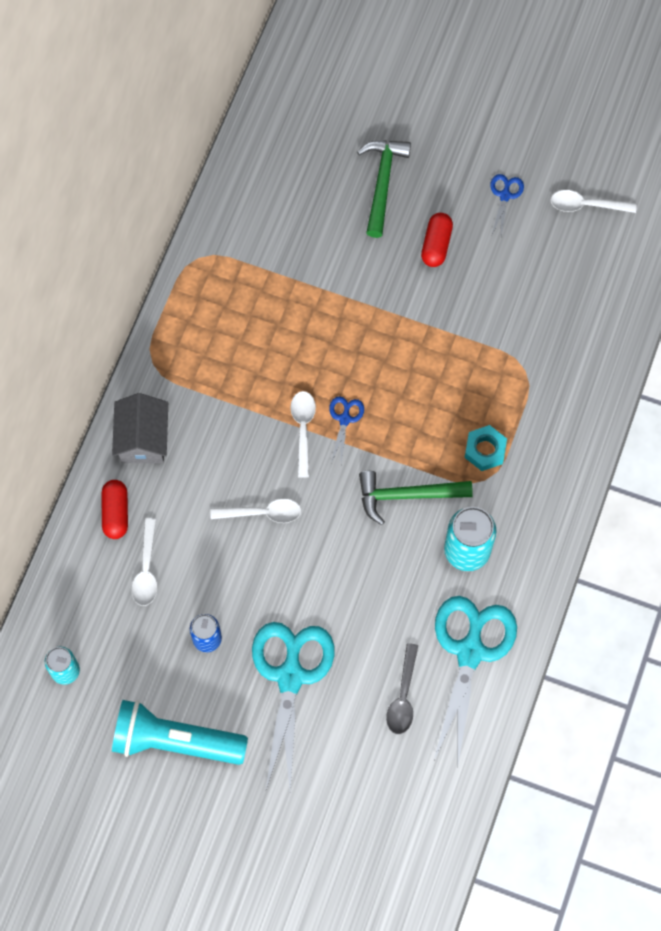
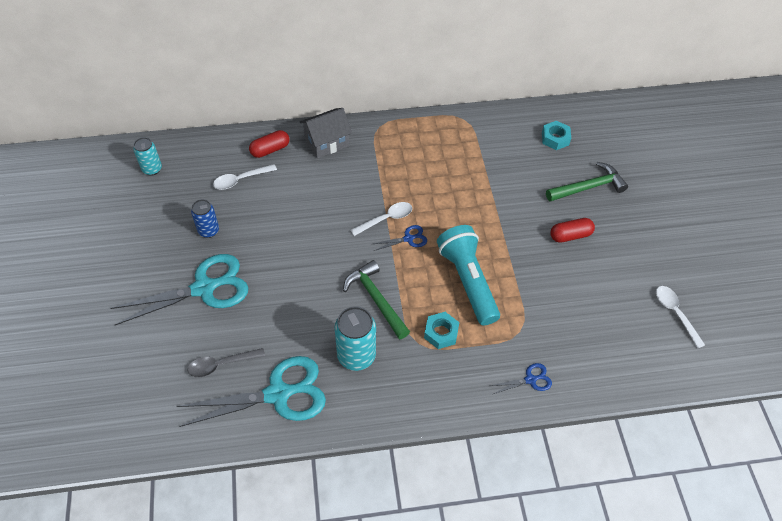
camera: 60 degrees right, 15 degrees down
turquoise flashlight [112,700,248,765] -> turquoise flashlight moved to [437,225,500,325]
white spoon [210,499,301,523] -> none
blue scissors [490,174,524,237] -> blue scissors moved to [491,363,552,394]
none -> turquoise nut [542,121,571,150]

